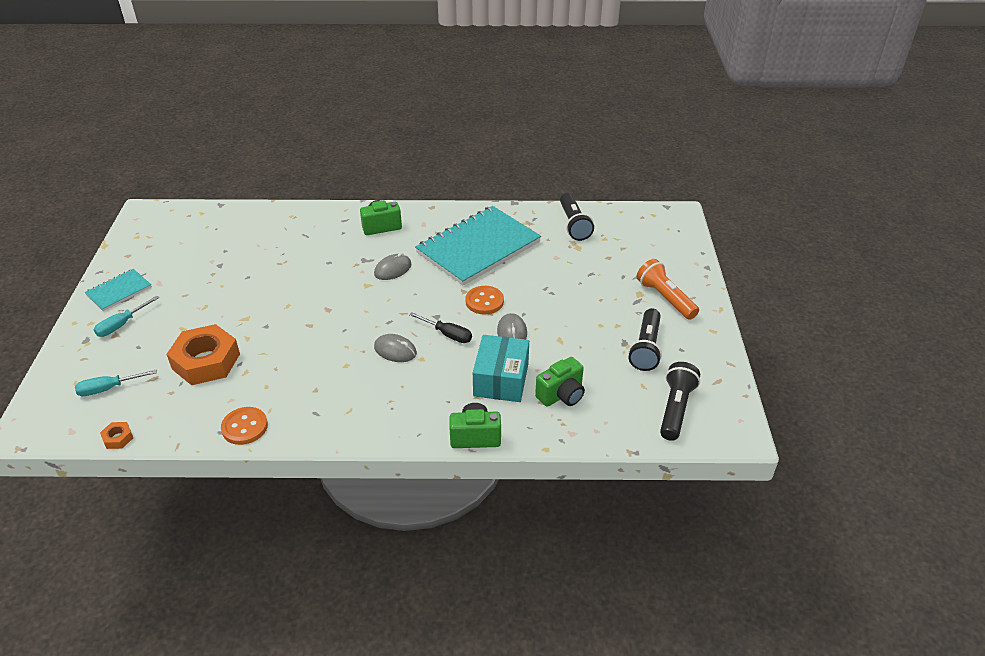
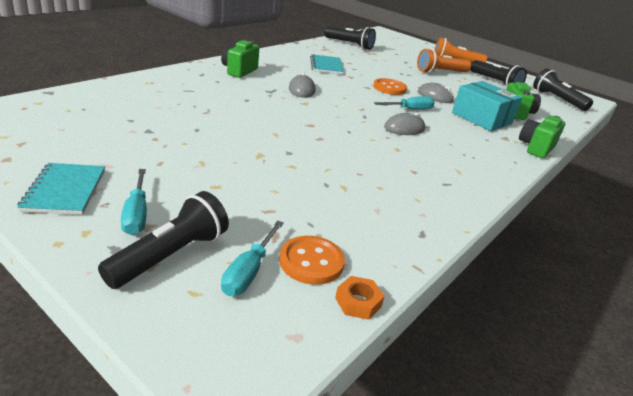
camera: 55 degrees left, 10 degrees down
orange nut [166,324,240,385] -> none
orange button [221,407,268,445] -> orange button moved to [279,236,345,285]
black screwdriver [409,312,472,343] -> turquoise screwdriver [374,96,435,110]
turquoise notebook [415,206,541,286] -> turquoise notebook [310,54,344,74], size x0.47
none -> black flashlight [98,191,229,289]
none -> orange flashlight [417,49,471,73]

